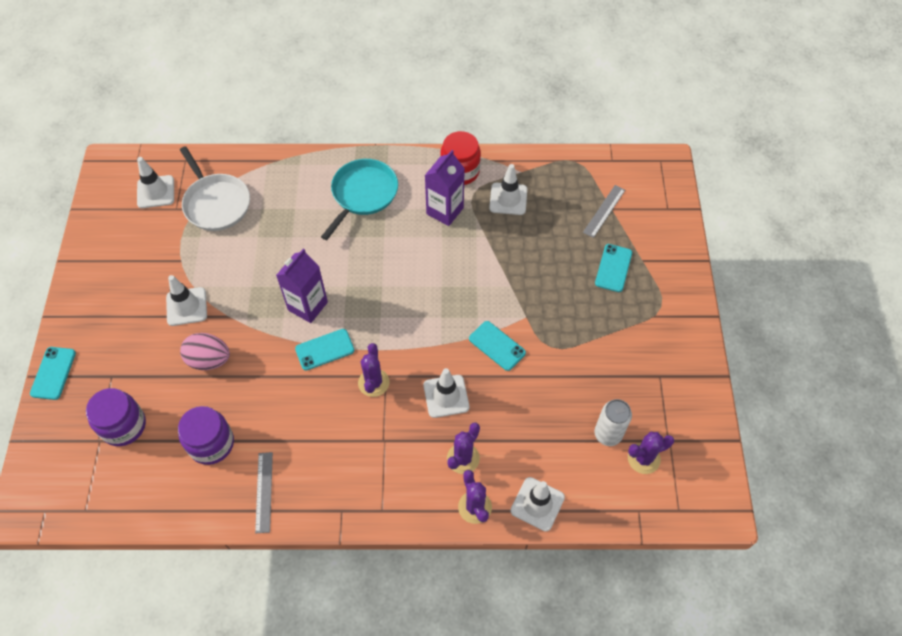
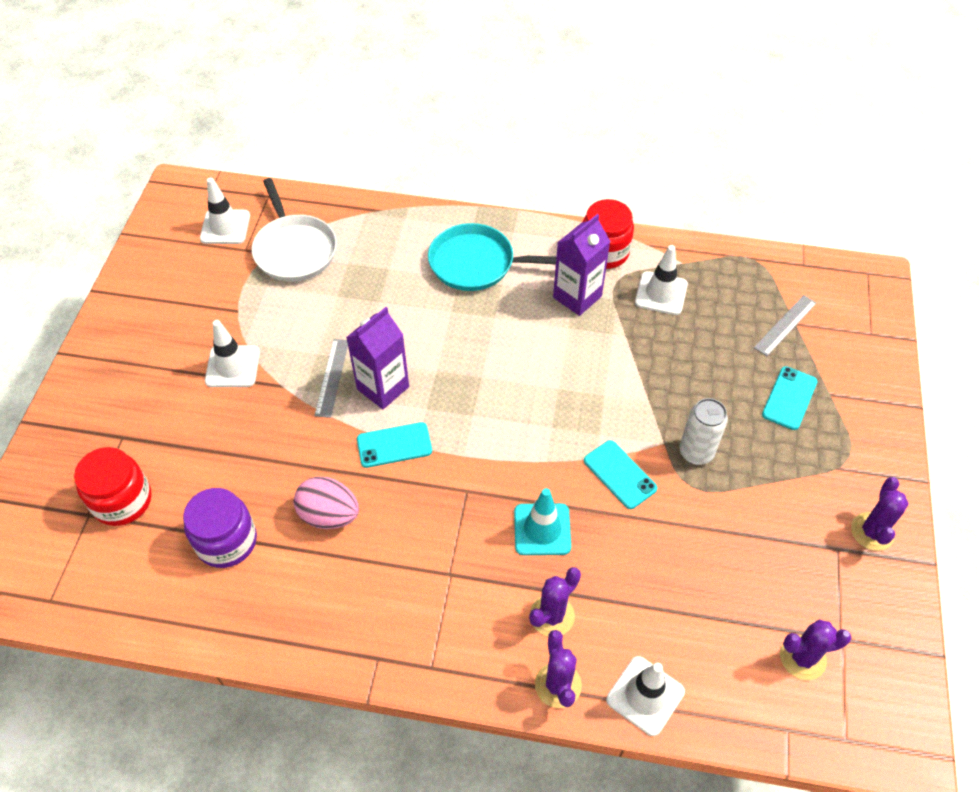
camera: 10 degrees right, 5 degrees down
turquoise phone [30,347,76,400] -> none
purple jar [86,388,146,446] -> red jar [74,447,152,526]
pink egg [180,333,230,370] -> pink egg moved to [294,477,359,529]
grey ruler [255,452,273,533] -> grey ruler moved to [314,339,348,418]
turquoise pan [321,159,398,240] -> turquoise pan turned 120 degrees counterclockwise [428,223,556,291]
purple cactus [358,343,389,397] -> purple cactus moved to [851,477,909,551]
white traffic cone [424,368,469,418] -> turquoise traffic cone [514,488,571,555]
white can [594,399,632,446] -> white can moved to [679,398,728,465]

